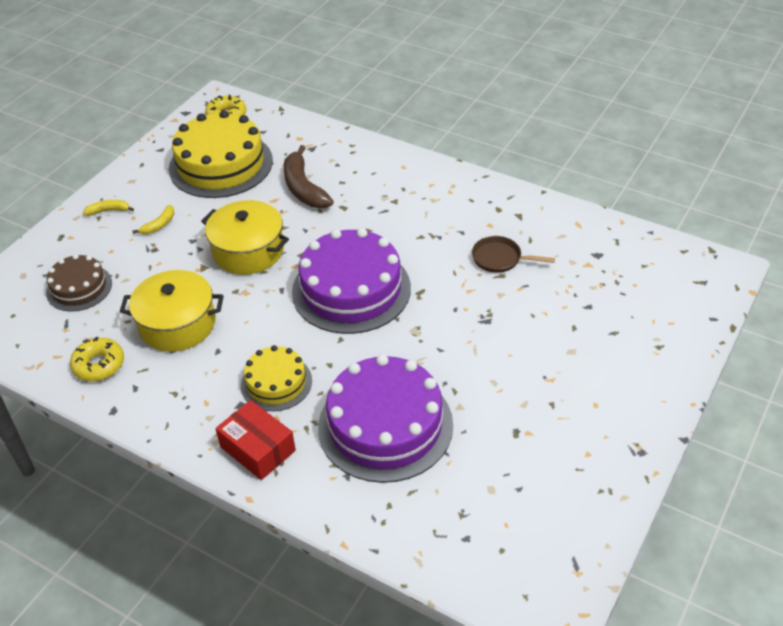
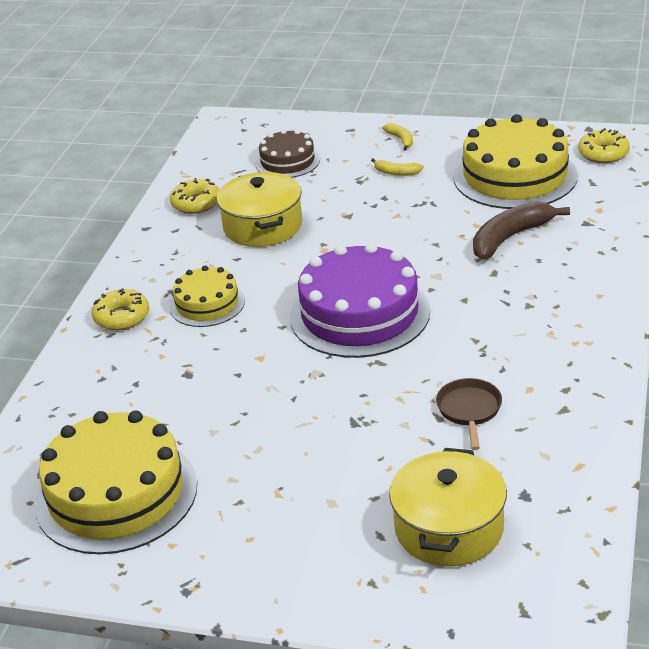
camera: 75 degrees right, 10 degrees down
yellow pot [201,200,289,274] -> yellow pot moved to [389,448,507,567]
red box [215,400,296,480] -> yellow donut [92,288,149,330]
purple cake [318,355,453,483] -> none
none -> yellow cake [35,411,197,554]

